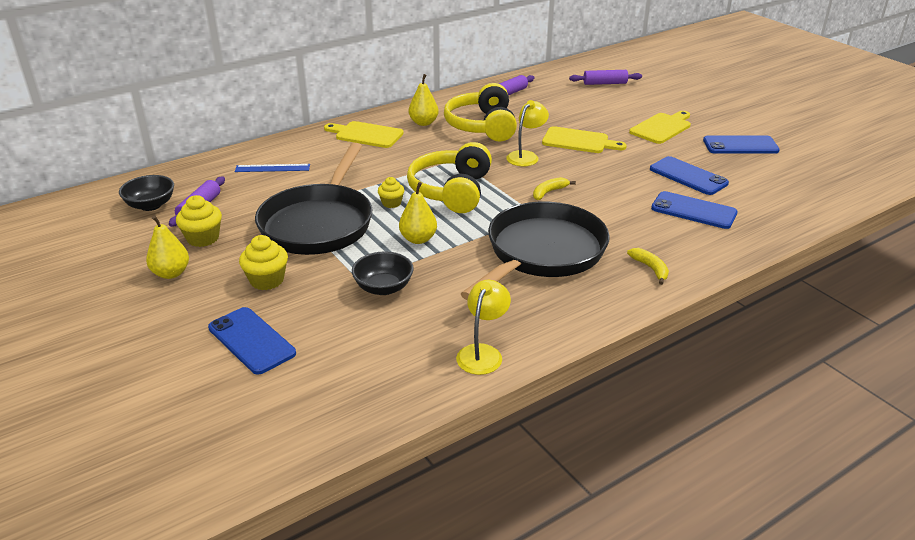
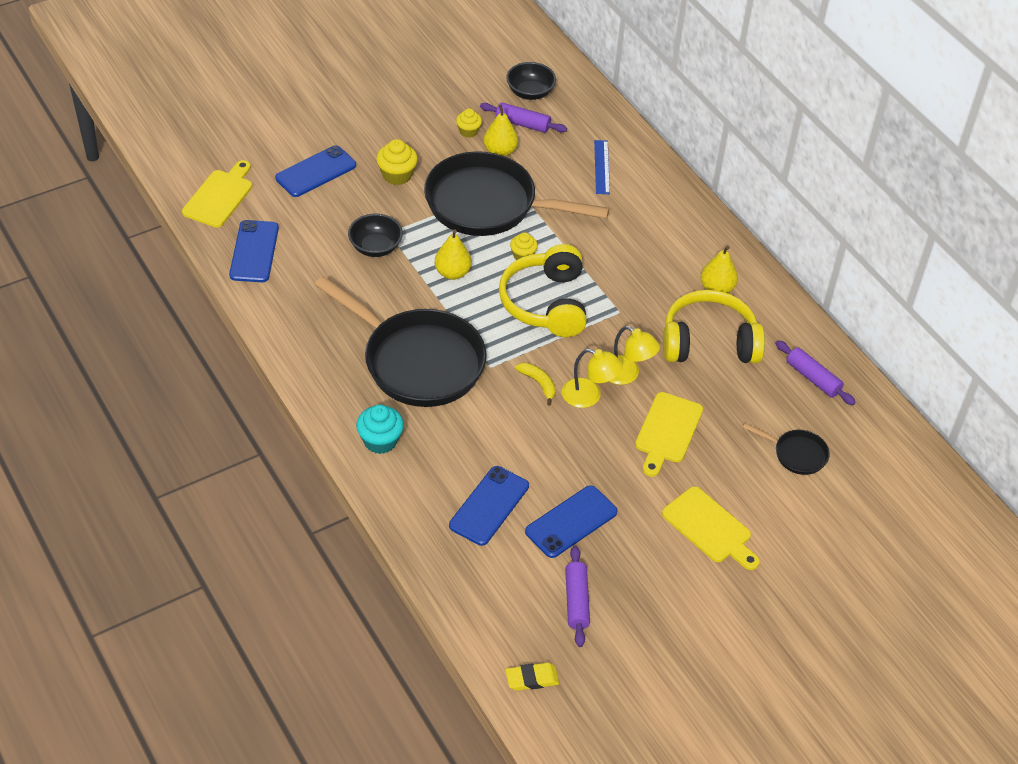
camera: 90 degrees right, 15 degrees up
yellow pear [146,215,189,279] -> yellow pear moved to [484,105,518,157]
yellow cupcake [176,195,222,247] -> yellow cupcake [456,108,482,138], size x0.65
yellow cutting board [324,121,404,148] -> yellow cutting board moved to [182,160,252,228]
yellow headphones [407,142,492,213] -> yellow headphones turned 105 degrees counterclockwise [499,244,587,337]
yellow lamp [456,280,511,375] -> yellow lamp moved to [562,349,623,408]
purple rolling pin [569,70,642,85] -> purple rolling pin moved to [565,546,590,647]
yellow banana [627,248,669,285] -> turquoise cupcake [356,404,404,454]
blue phone [703,135,780,154] -> blue phone moved to [229,220,279,282]
none -> yellow eraser [506,663,559,691]
none -> black pan [743,423,830,475]

